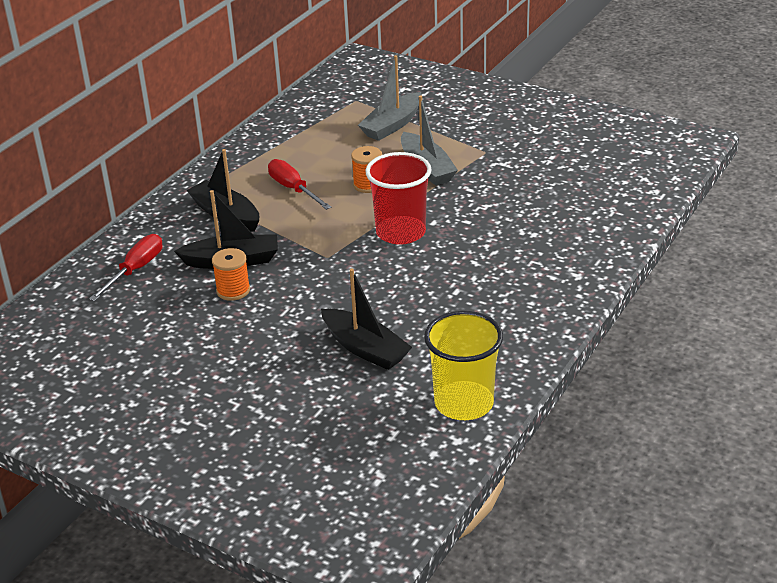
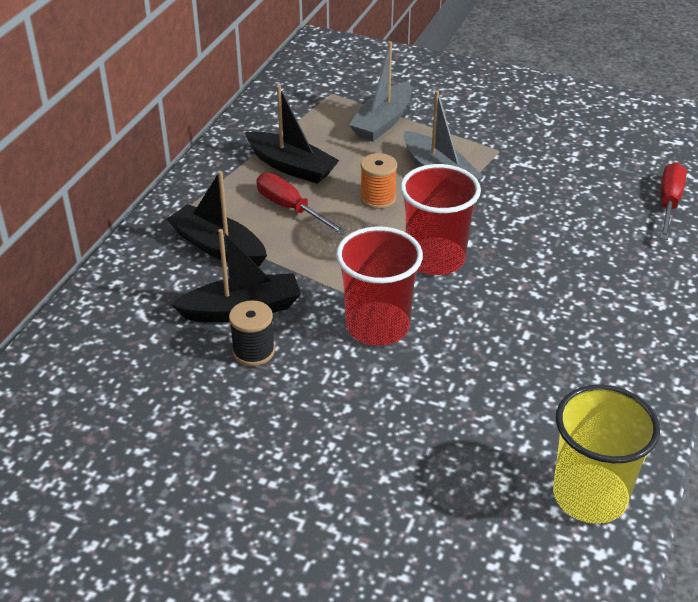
camera: 10 degrees left, 5 degrees up
red screwdriver [89,234,163,301] -> red screwdriver moved to [660,163,687,240]
orange spool [212,248,250,301] -> black spool [229,300,275,366]
black boat [321,269,412,370] -> black boat moved to [245,85,339,184]
none -> red cup [336,226,423,346]

